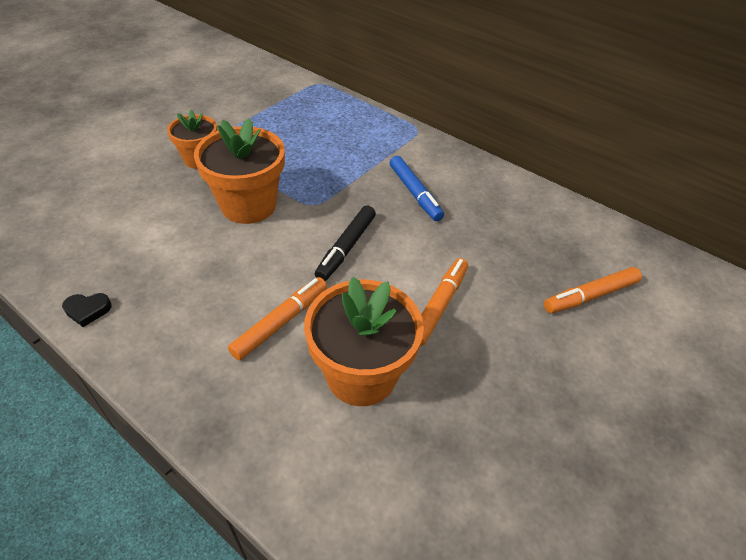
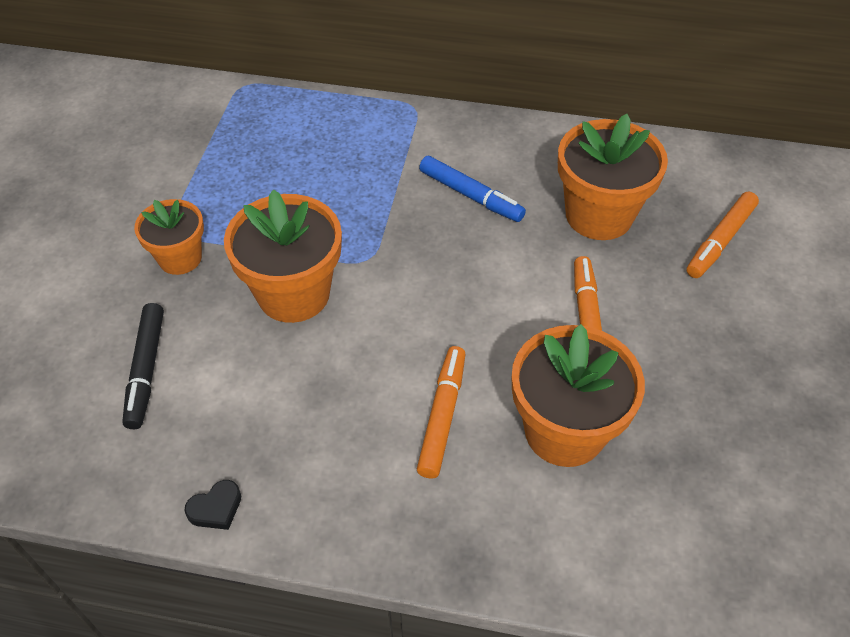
camera: 25 degrees left, 5 degrees up
black marker [315,206,376,281] -> black marker moved to [122,303,164,429]
none -> orange flower pot [558,114,668,240]

